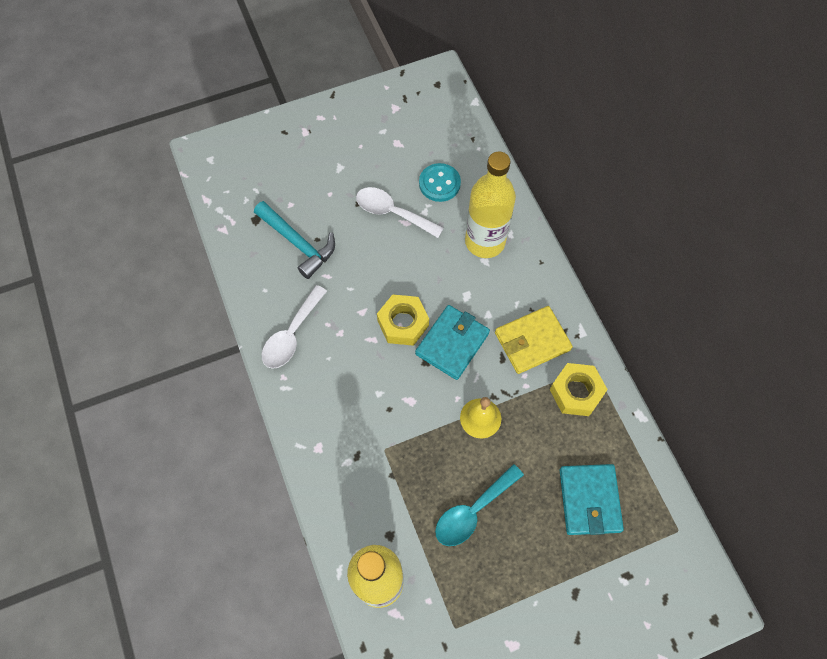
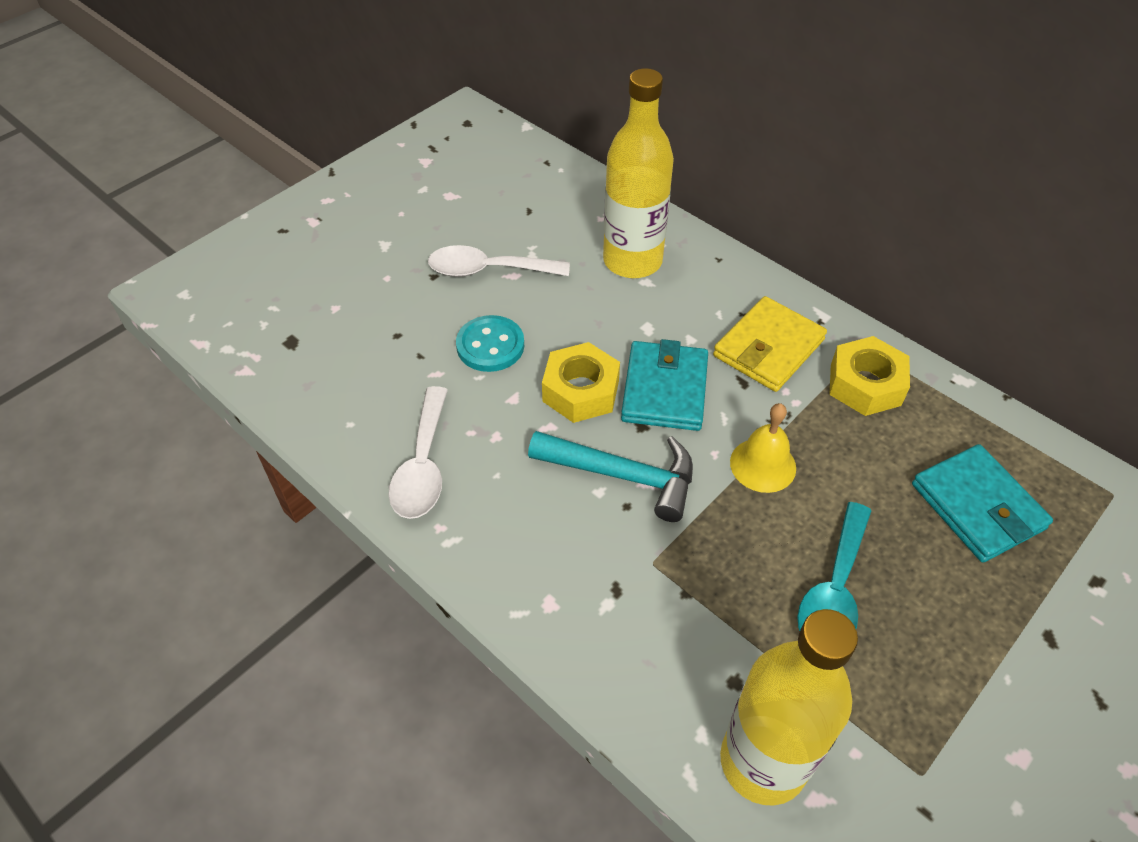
camera: 25 degrees left, 15 degrees down
turquoise hammer [254,201,335,279] -> turquoise hammer moved to [528,431,693,522]
turquoise button [419,163,461,202] -> turquoise button moved to [456,315,524,372]

